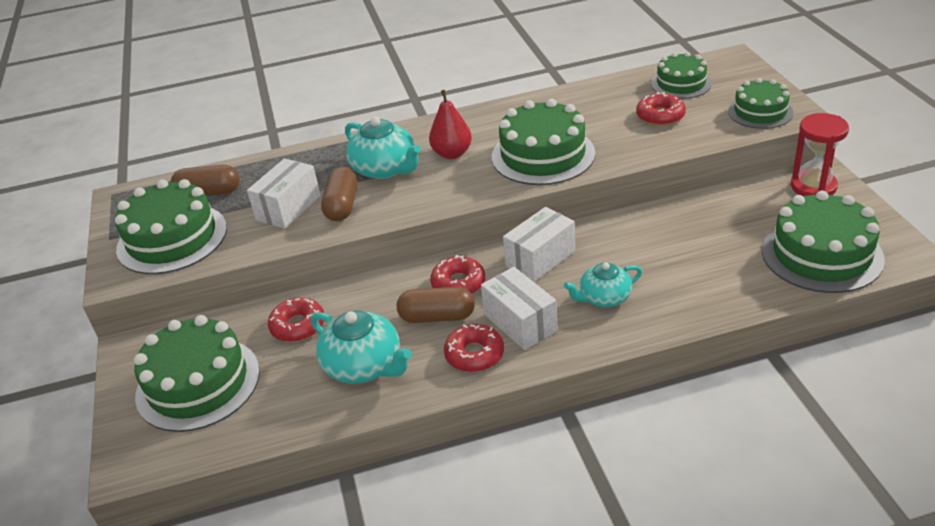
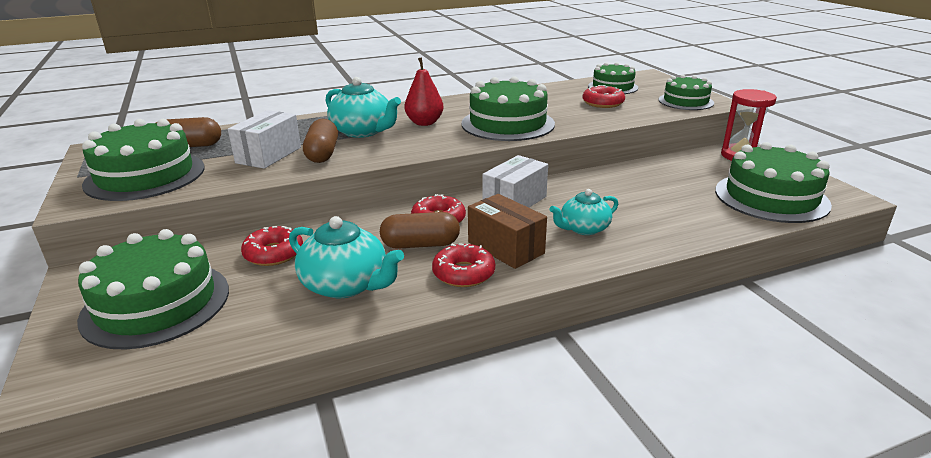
camera: 10 degrees left, 10 degrees down
white box [481,267,558,350] -> brown box [468,194,547,269]

